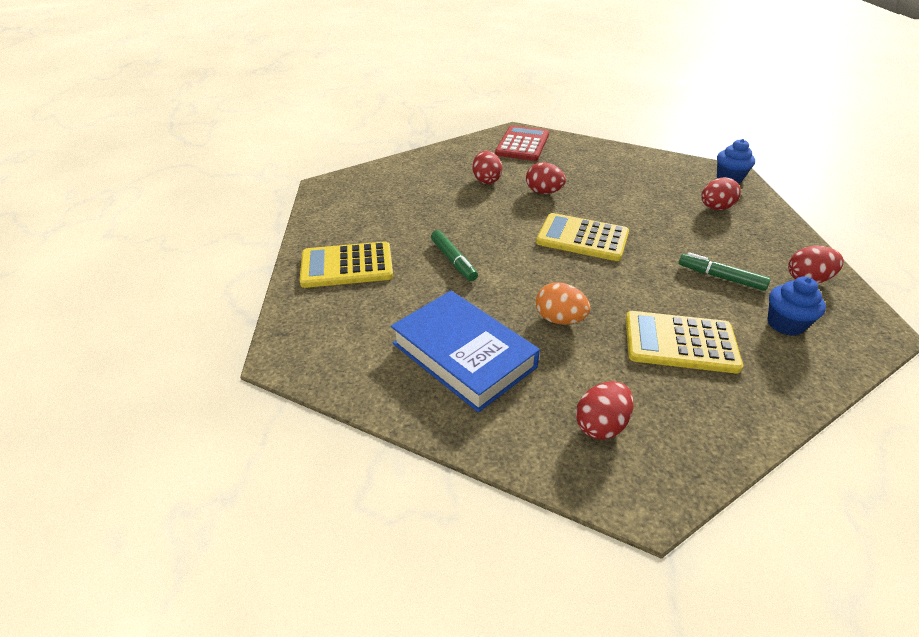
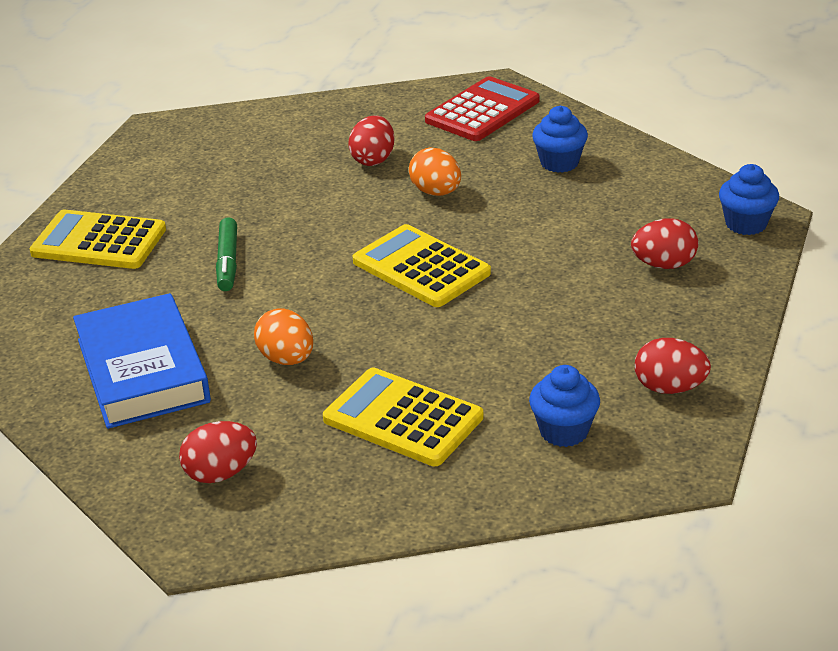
camera: 25 degrees right, 5 degrees down
red egg [526,162,566,194] -> orange egg [409,148,461,196]
green marker [679,252,771,291] -> none
none -> blue cupcake [532,106,588,173]

